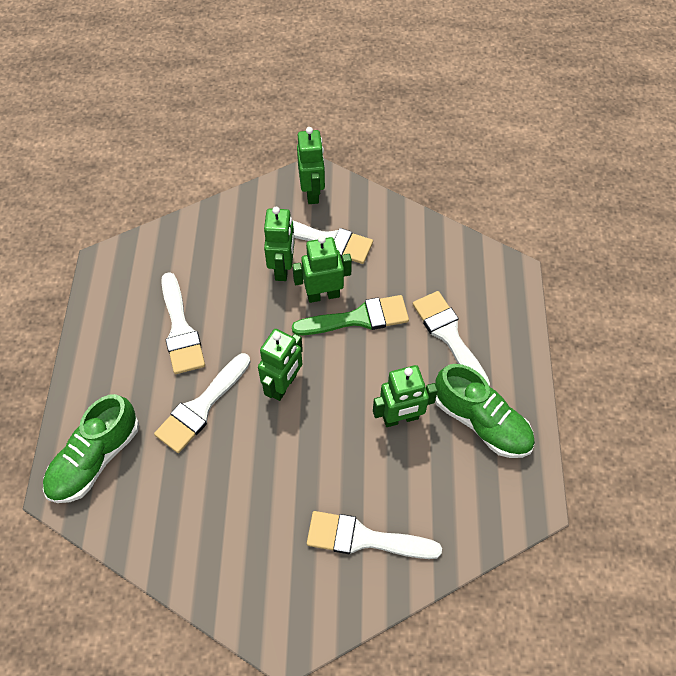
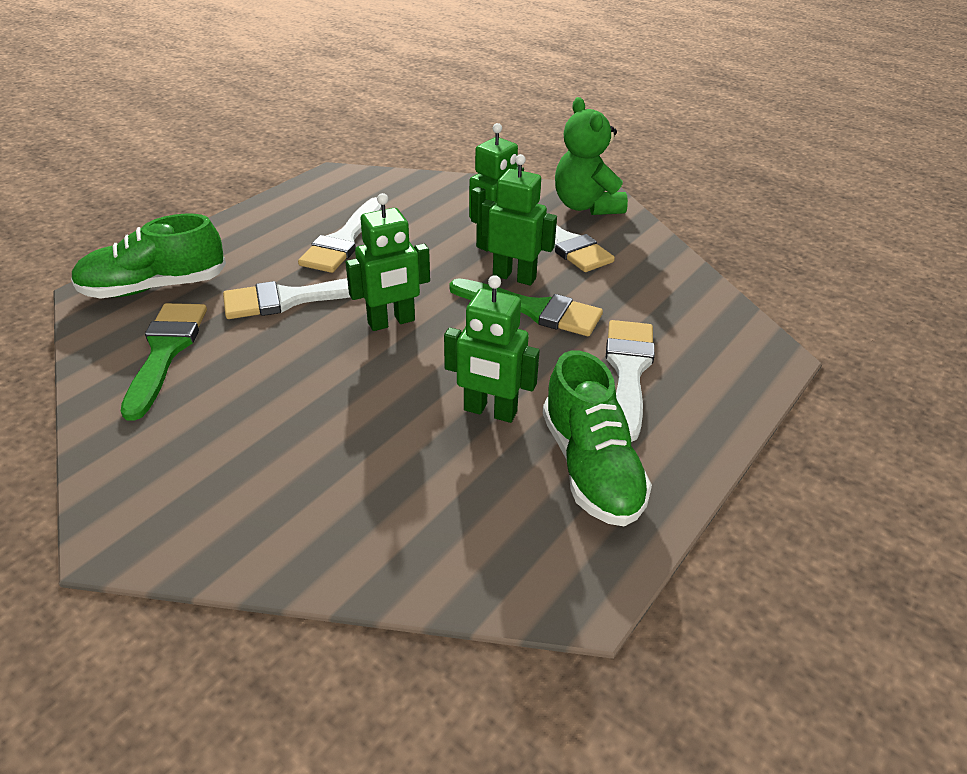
camera: 35 degrees right, 20 degrees down
green robot [297,127,325,204] -> green teddy bear [555,97,628,215]
white brush [307,511,442,559] -> none
none -> green brush [121,303,207,421]

